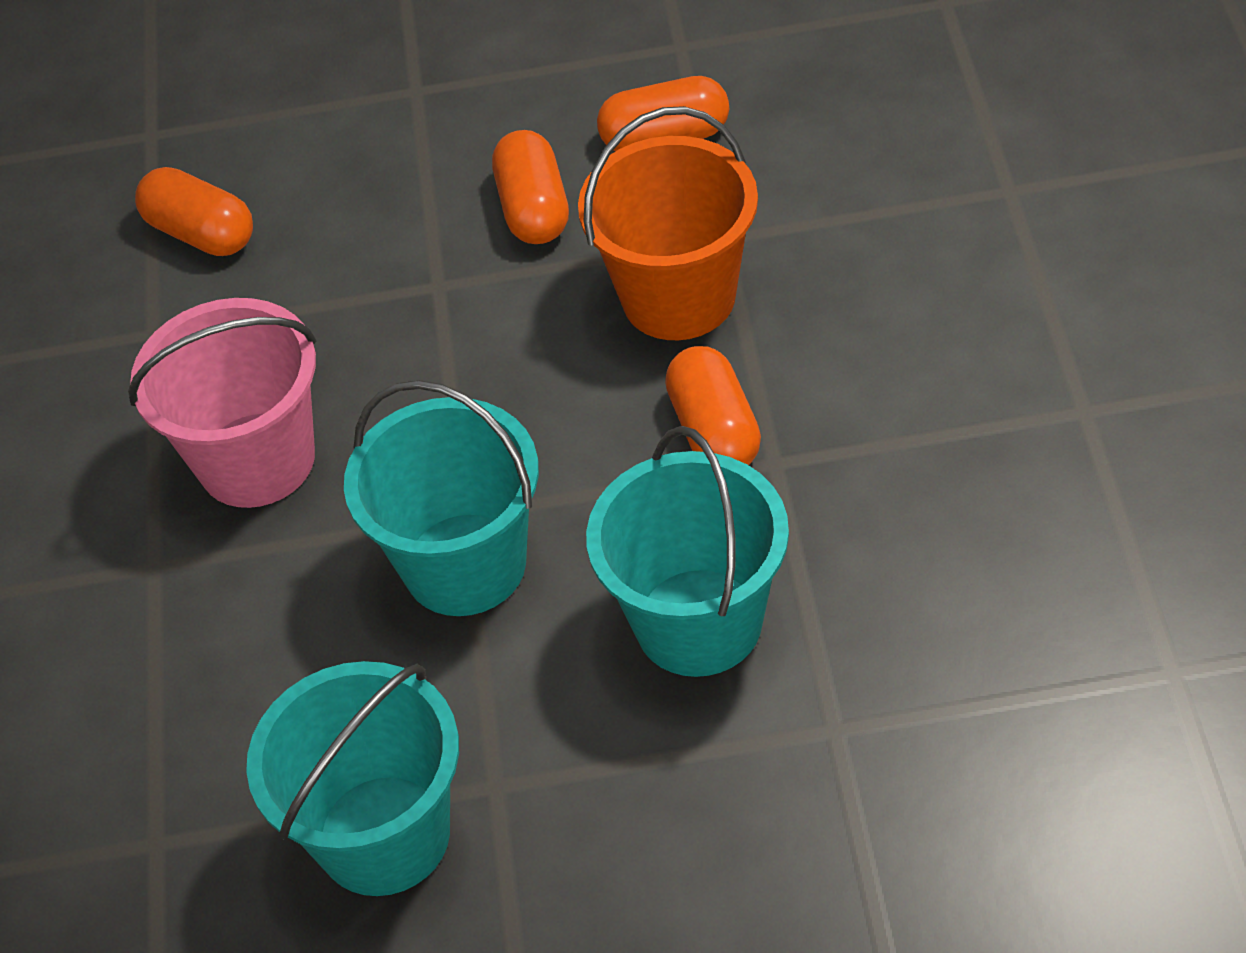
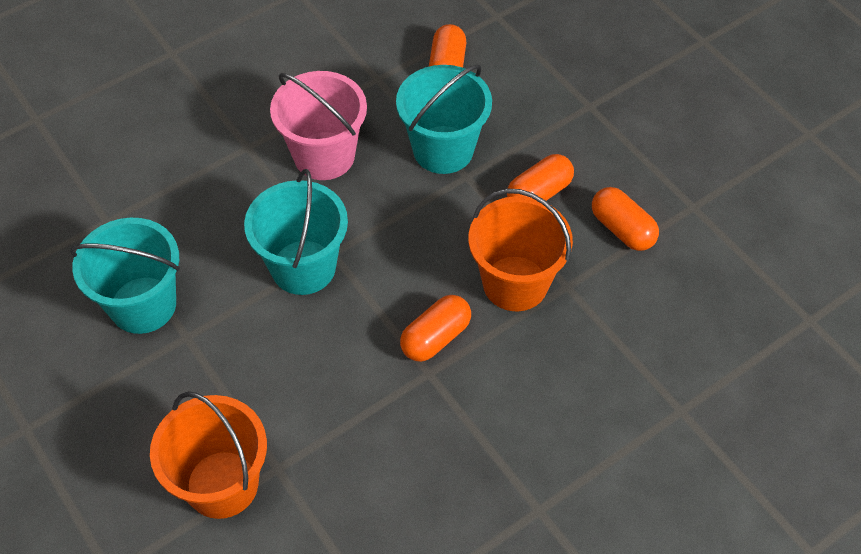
camera: 55 degrees right, 5 degrees up
turquoise bucket [586,426,789,677] -> turquoise bucket moved to [396,64,492,174]
none -> orange bucket [150,391,267,519]

